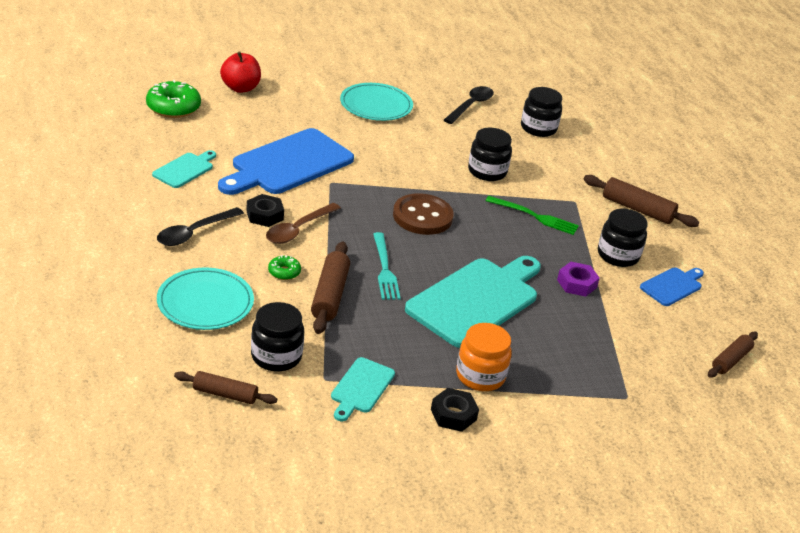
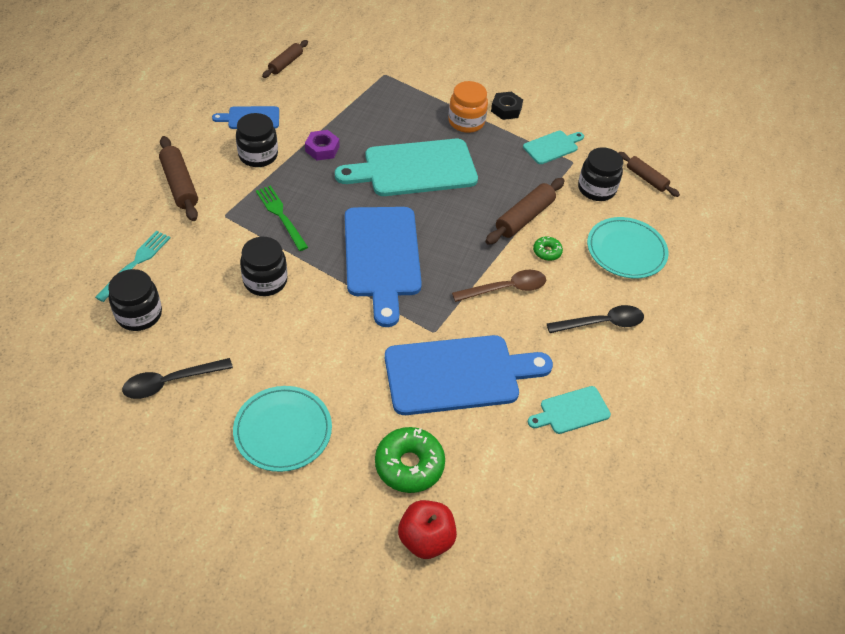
camera: 145 degrees left, 15 degrees up
green donut [146,80,201,118] -> green donut moved to [375,427,445,493]
black nut [246,194,284,227] -> none
turquoise fork [373,232,401,300] -> turquoise fork moved to [95,231,171,302]
brown button [393,193,454,235] -> blue cutting board [345,207,422,327]
brown rolling pin [708,332,758,378] -> brown rolling pin turned 45 degrees counterclockwise [262,40,308,78]

